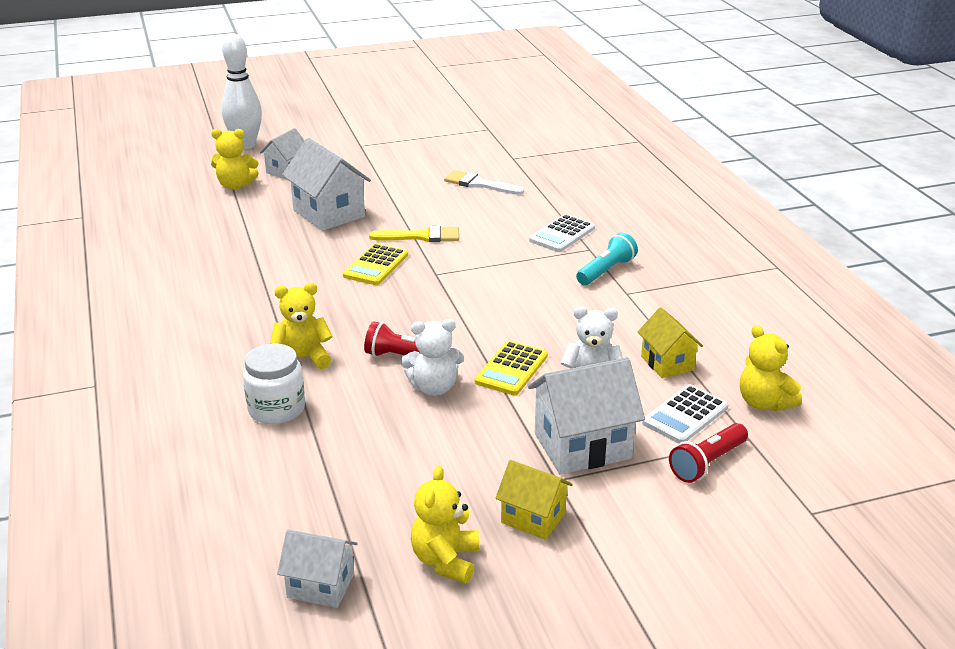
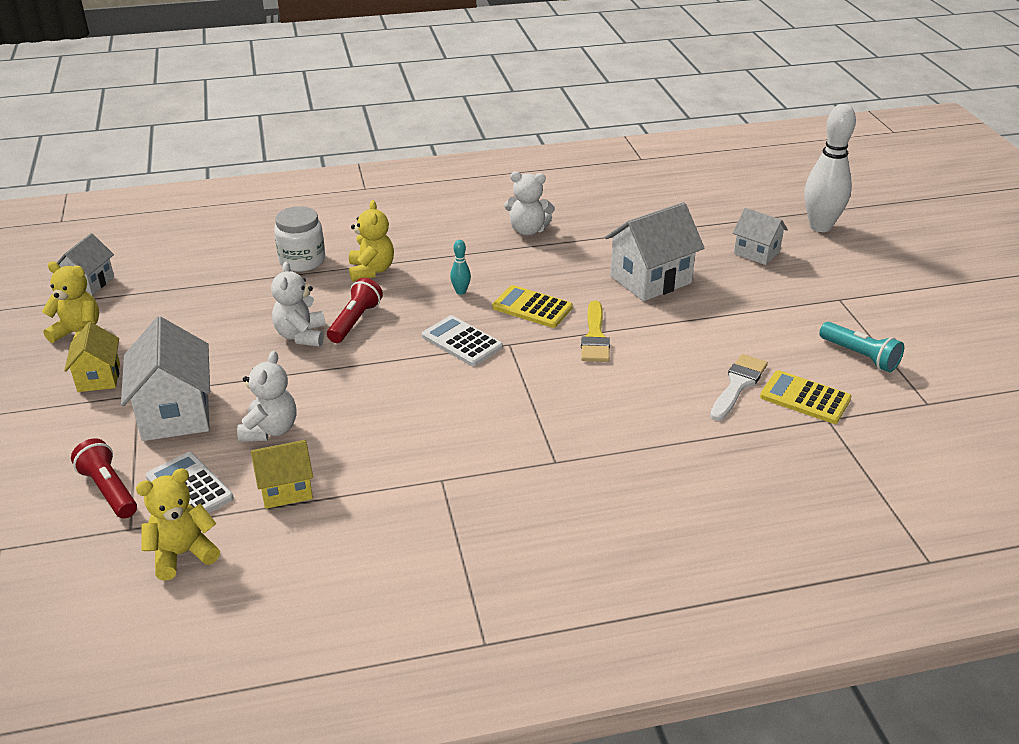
camera: 95 degrees right, 5 degrees up
yellow teddy bear [211,129,259,190] -> none
yellow calculator [475,341,548,395] -> yellow calculator moved to [760,370,851,424]
yellow house [495,460,573,540] -> yellow house turned 45 degrees counterclockwise [64,322,120,392]
white calculator [529,214,595,252] -> white calculator moved to [422,315,503,366]
turquoise flashlight [576,233,638,285] -> turquoise flashlight moved to [819,322,904,372]
none -> turquoise bowling pin [450,240,471,295]
none -> white teddy bear [504,171,555,236]

